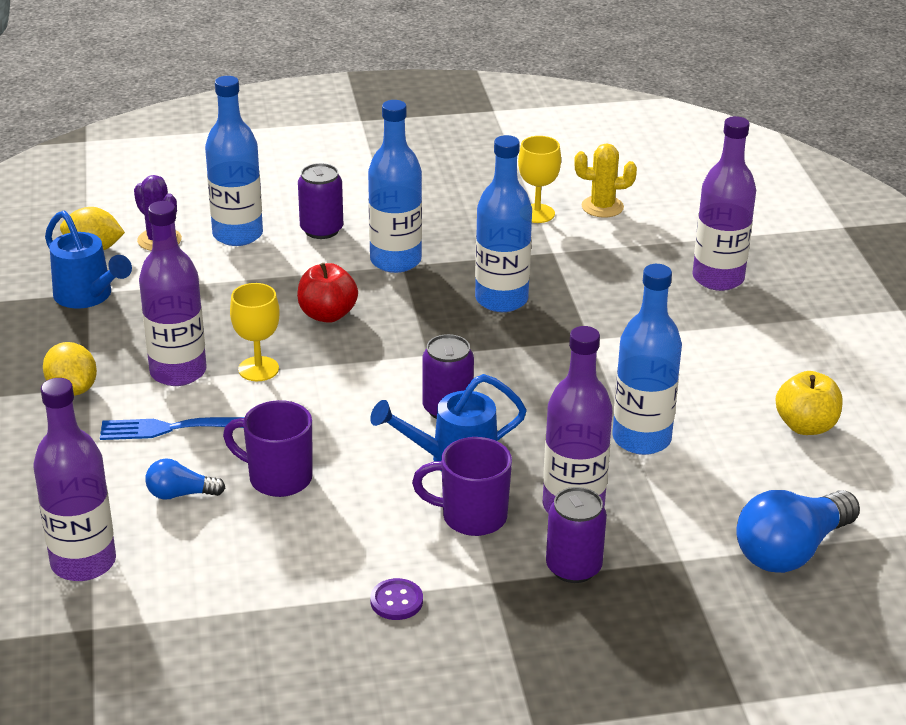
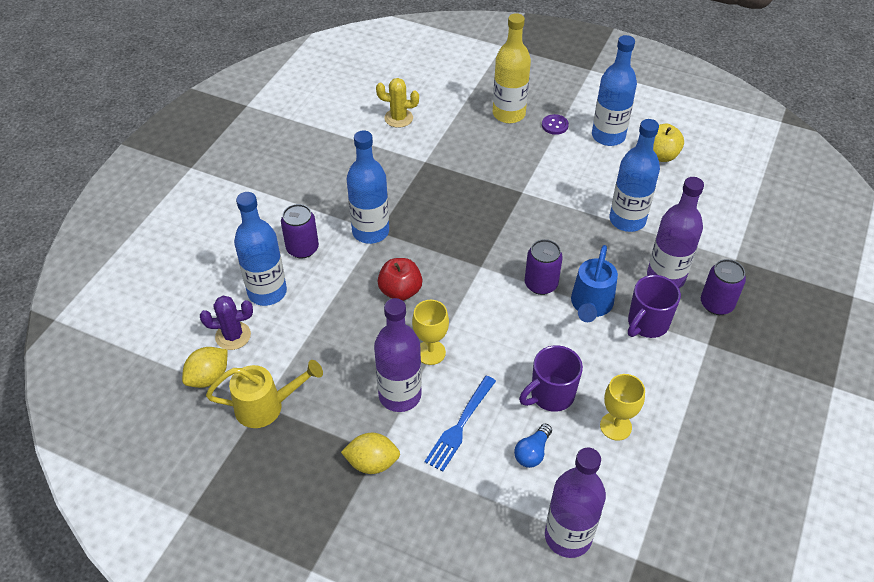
camera: 55 degrees left, 15 degrees up
blue watering can [45,211,132,308] -> yellow watering can [206,360,323,428]
purple button [370,578,423,620] -> purple button moved to [542,114,569,135]
blue bottle [475,135,532,312] -> blue bottle moved to [592,35,637,146]
yellow goblet [518,136,561,223] -> yellow goblet moved to [600,374,645,441]
yellow cactus [574,143,637,218] -> yellow cactus turned 60 degrees clockwise [376,78,419,128]
purple bottle [693,116,756,291] -> yellow bottle [493,13,531,123]
blue light bulb [736,490,860,573] -> none

